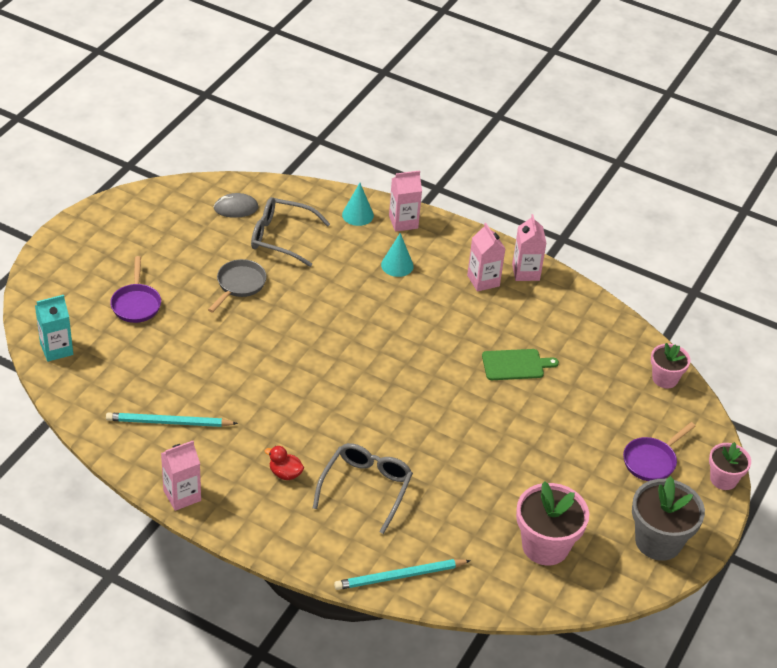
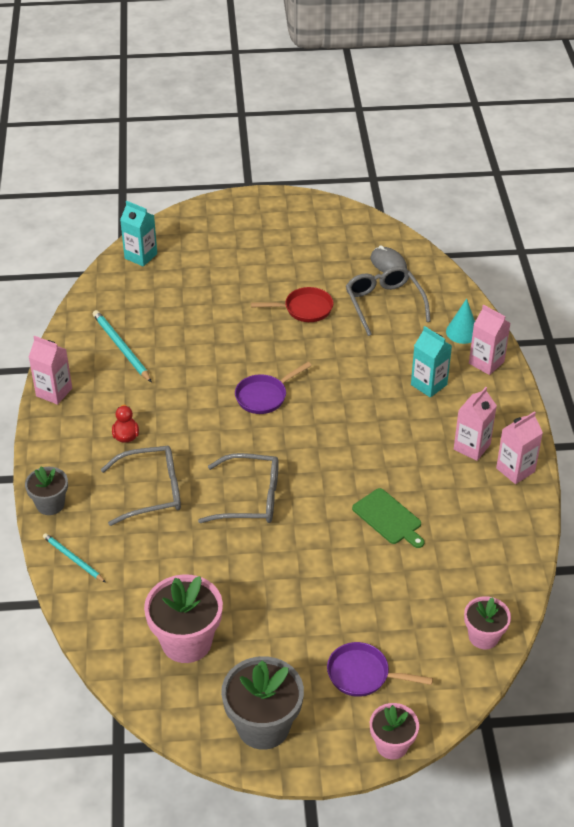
camera: 60 degrees right, 0 degrees up
purple pan [110,256,161,323] -> purple pan moved to [235,362,312,414]
grey pan [208,259,267,313] -> red pan [251,287,333,322]
turquoise pencil [334,559,471,590] -> turquoise pencil [43,533,106,582], size x0.65
turquoise cone [381,233,414,277] -> turquoise carton [411,326,452,398]
none -> grey flower pot [25,466,68,515]
none -> grey glasses [198,453,279,523]

